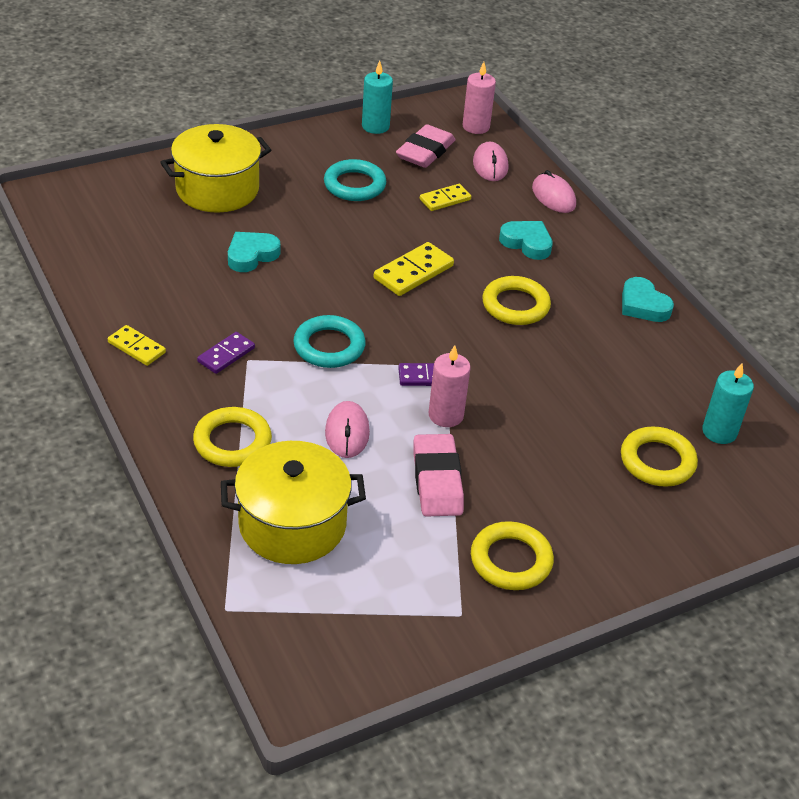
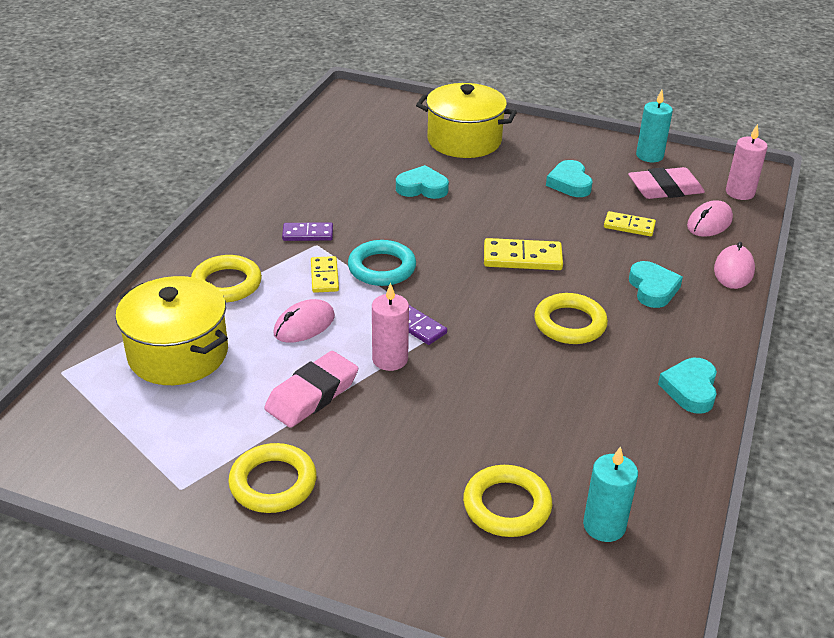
camera: 50 degrees right, 5 degrees down
yellow domino [108,325,166,366] -> yellow domino moved to [311,256,339,293]
turquoise ring [324,159,386,201] -> turquoise heart [546,160,593,197]

